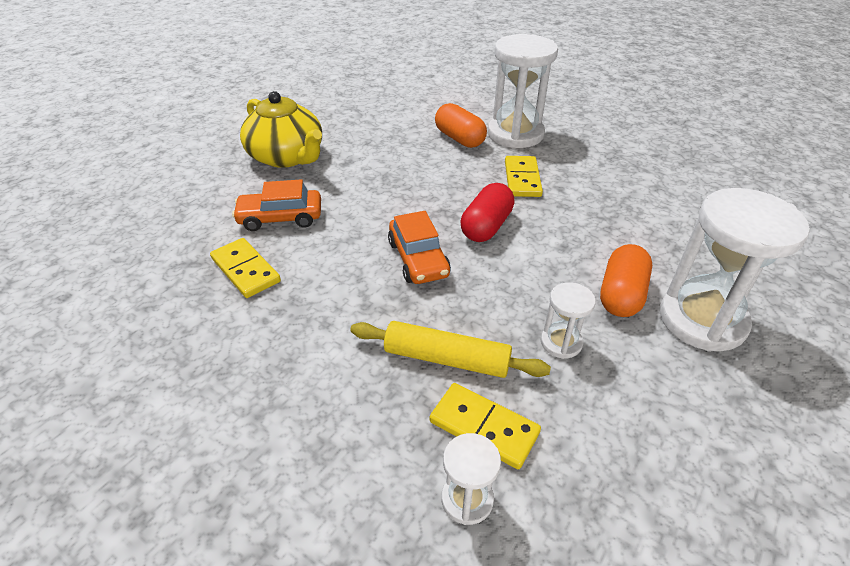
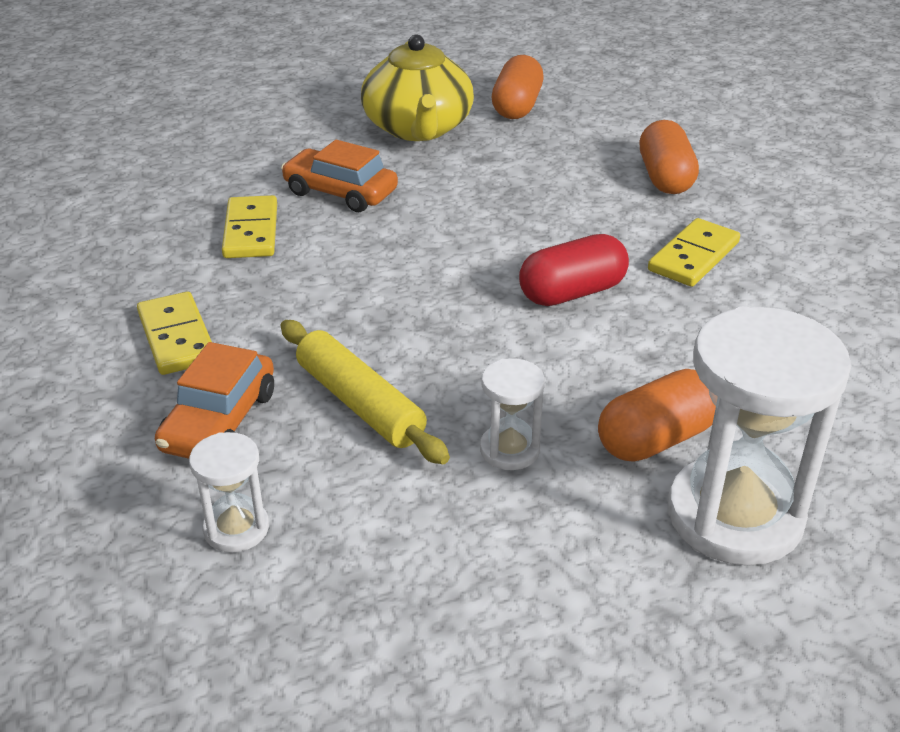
camera: 35 degrees right, 5 degrees down
orange car [388,211,451,284] -> orange car moved to [155,342,274,459]
yellow domino [430,383,541,469] -> yellow domino moved to [137,292,212,375]
white hourglass [488,34,558,149] -> none
none -> orange capsule [492,55,543,119]

